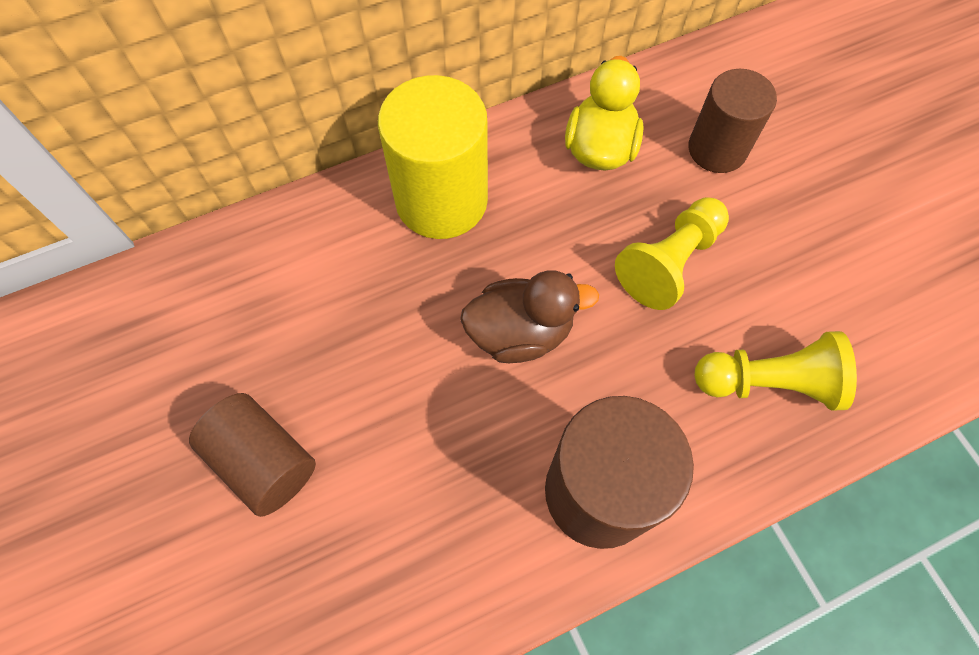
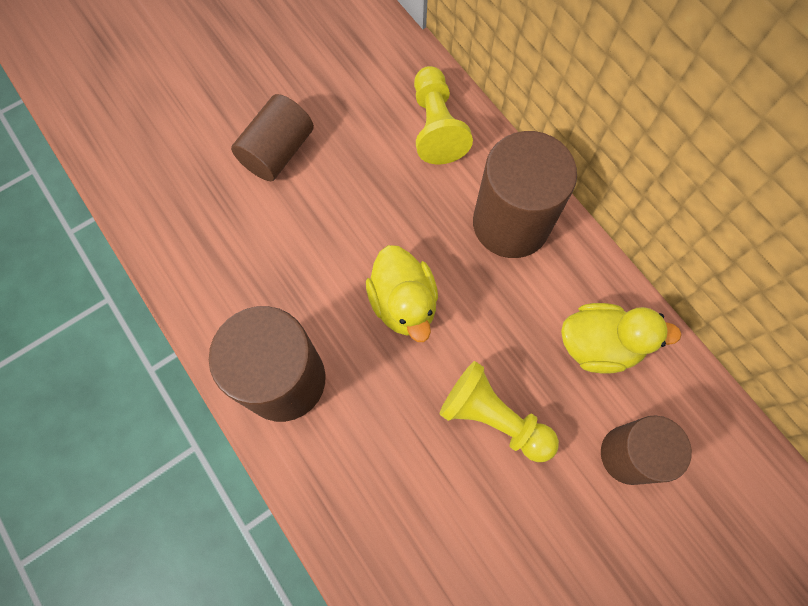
camera: 80 degrees right, 5 degrees up
yellow cylinder [378,75,488,239] -> brown cylinder [473,131,577,258]
brown duck [460,270,599,363] -> yellow duck [366,245,438,342]
yellow pawn [695,331,857,411] -> yellow pawn moved to [414,66,473,164]

